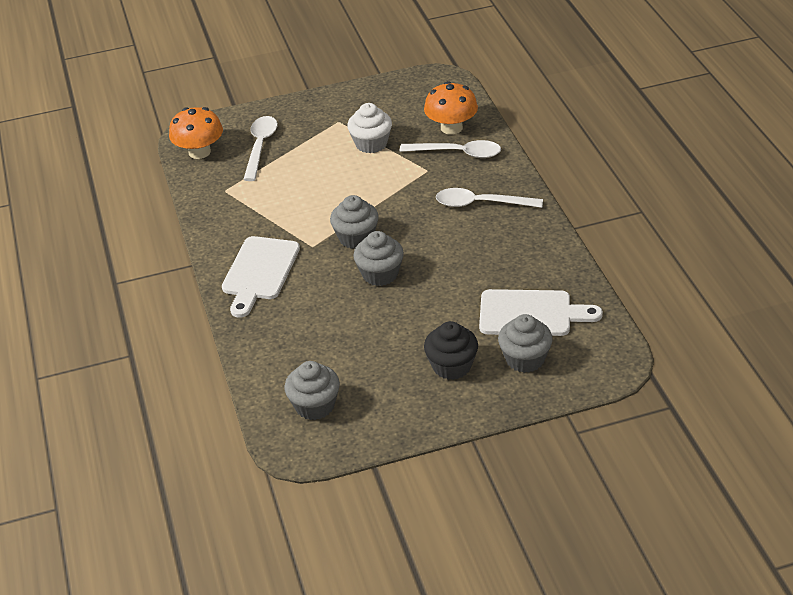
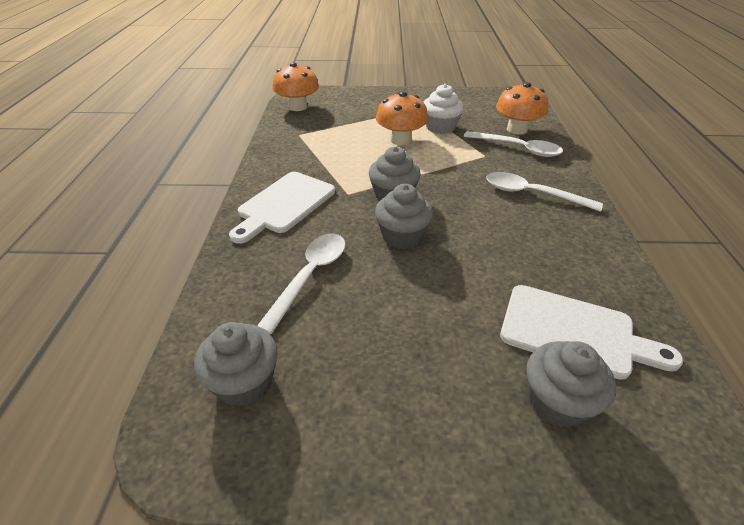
camera: 15 degrees right, 0 degrees up
white spoon [243,116,278,181] -> white spoon moved to [257,233,346,334]
black cupcake [424,321,478,380] -> none
none -> orange mushroom [376,91,428,145]

